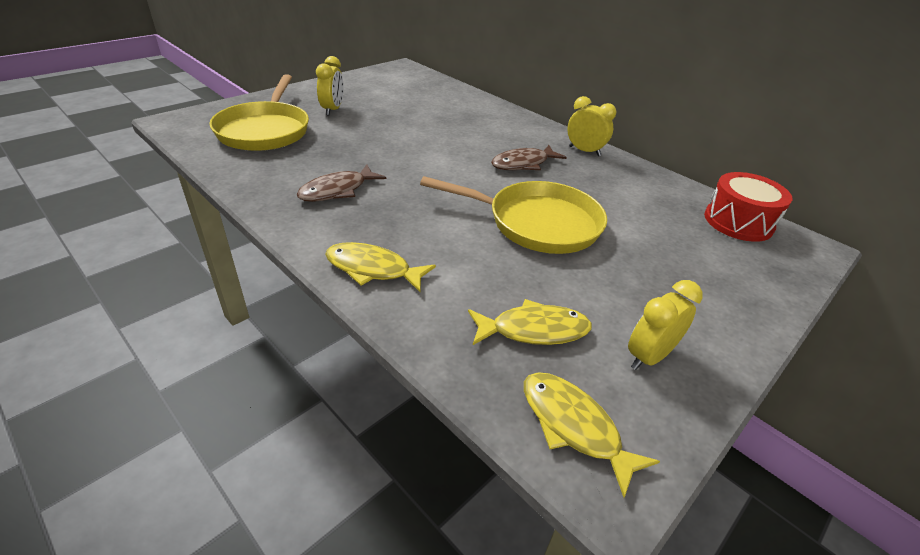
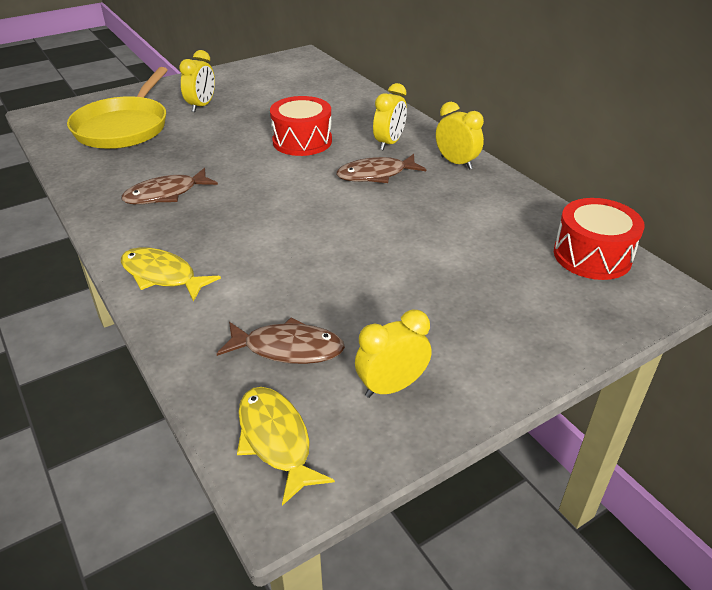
camera: 15 degrees right, 0 degrees up
yellow pan [420,176,607,254] -> none
yellow fish [468,299,592,345] -> brown fish [217,318,345,364]
none -> red drum [270,96,332,156]
none -> yellow clock [373,83,407,150]

